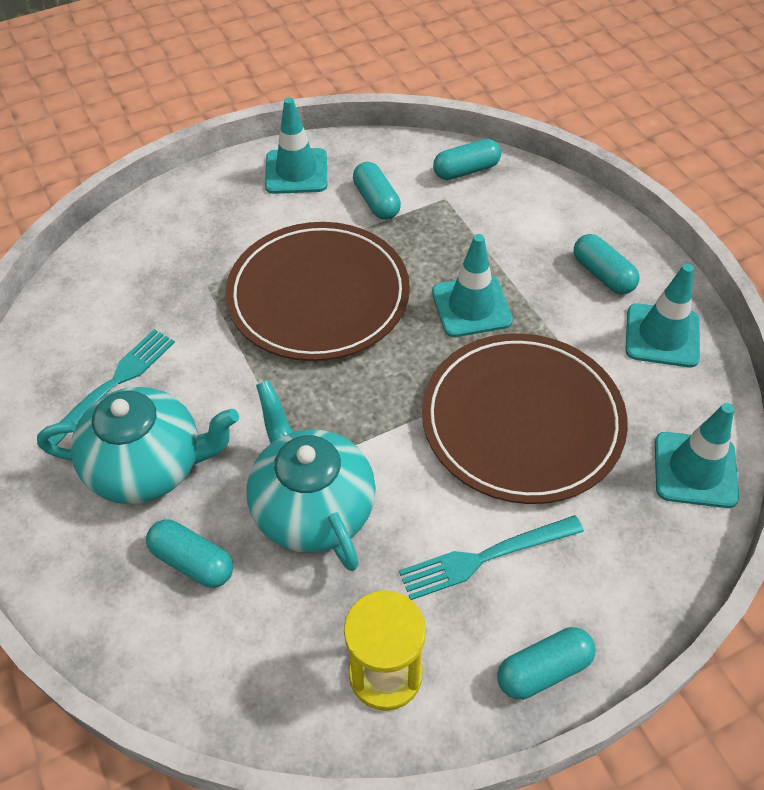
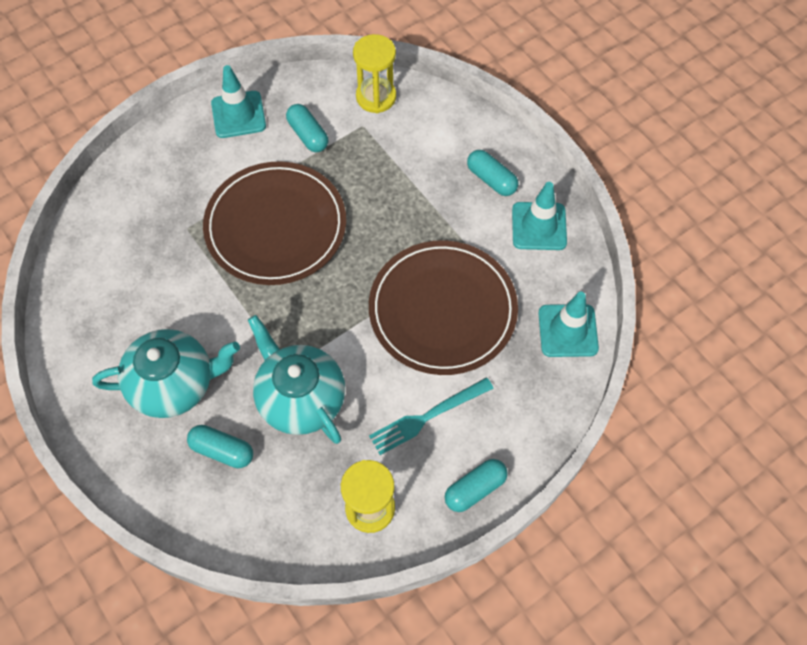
camera: 10 degrees left, 10 degrees up
turquoise fork [48,329,175,446] -> none
turquoise traffic cone [432,234,513,337] -> none
turquoise capsule [433,139,501,180] -> yellow hourglass [353,34,396,113]

